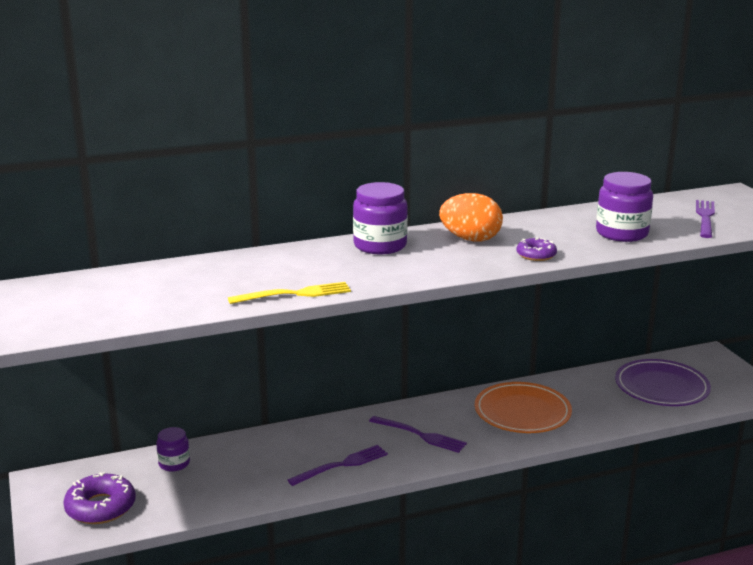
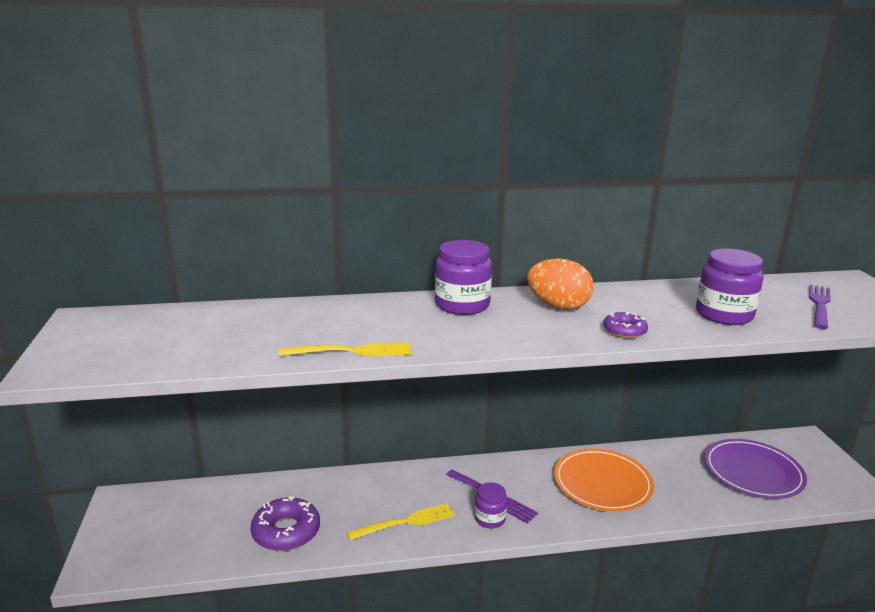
camera: 10 degrees right, 0 degrees up
purple donut [63,472,136,524] -> purple donut moved to [251,496,320,551]
purple jar [156,427,190,471] -> purple jar moved to [475,482,507,528]
purple fork [288,445,388,486] -> yellow fork [346,503,455,540]

